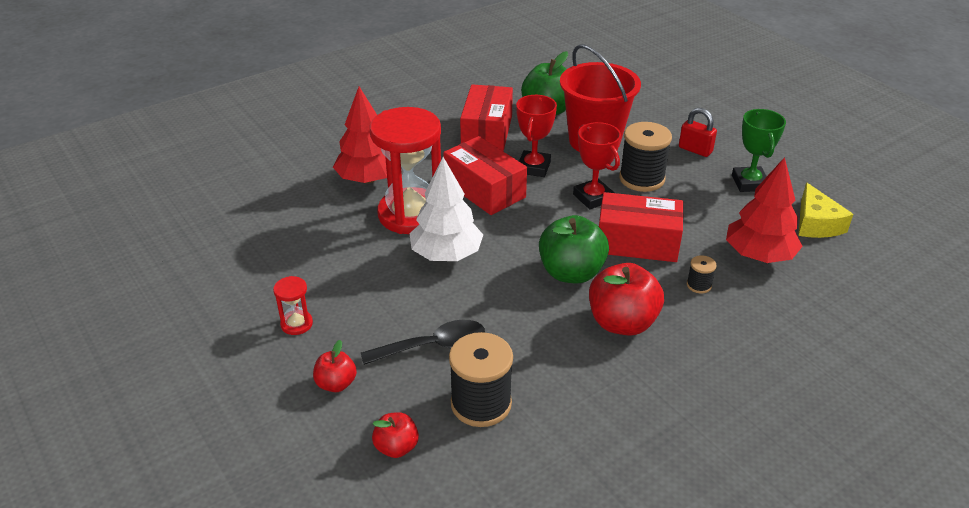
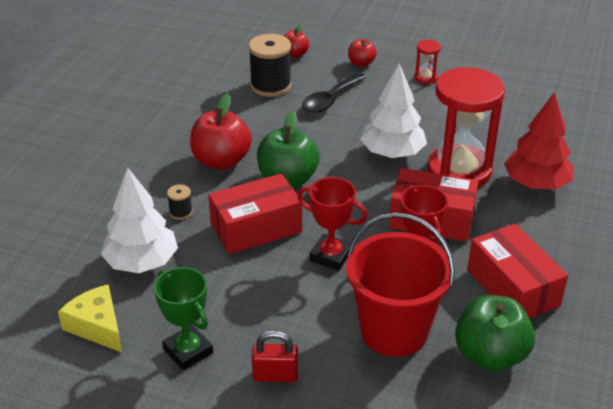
camera: 145 degrees right, 0 degrees up
black spool [619,122,672,192] -> none
red tree [726,157,803,263] -> white tree [101,167,178,273]

